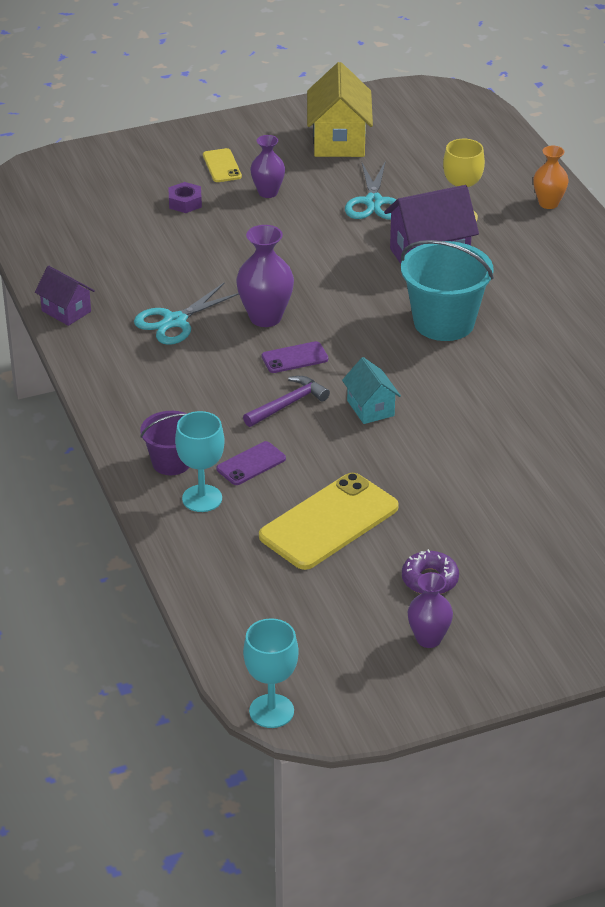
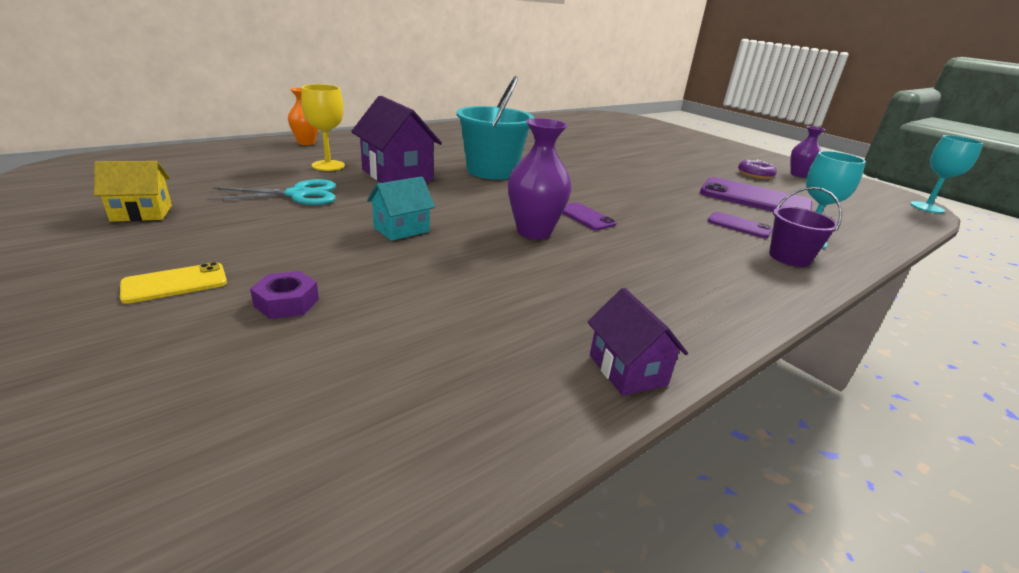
camera: 110 degrees left, 10 degrees down
purple house [35,266,95,326] -> purple house turned 45 degrees counterclockwise [587,288,688,396]
turquoise scissors [134,283,239,345] -> none
purple hammer [243,376,330,427] -> none
purple vase [250,135,285,198] -> none
yellow phone [259,473,399,570] -> purple phone [700,177,812,211]
yellow house [307,62,373,157] -> yellow house [94,161,172,222], size x0.58
turquoise house [342,357,401,424] -> turquoise house moved to [367,176,435,241]

